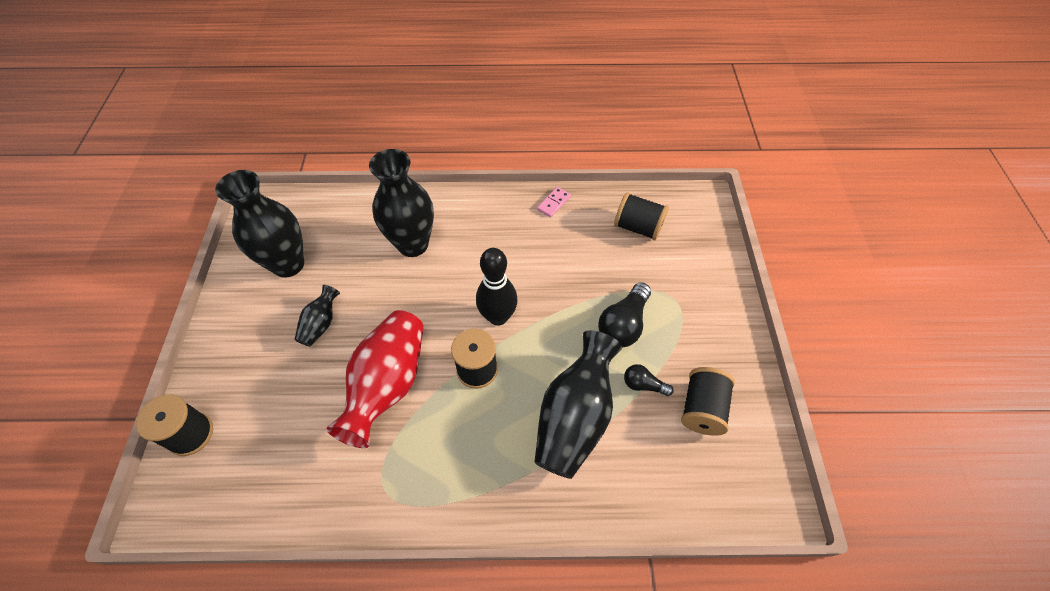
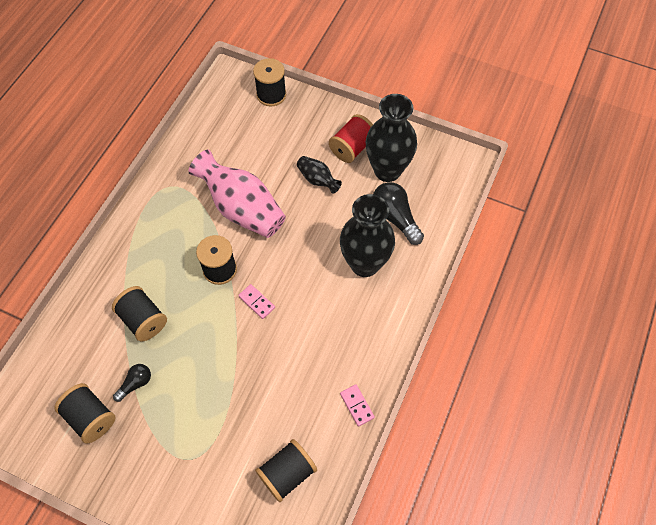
camera: 115 degrees right, 5 degrees up
red vase [326,310,424,448] -> pink vase [188,150,286,238]
black bowling pin [476,248,518,326] -> pink domino [238,284,275,319]
black vase [535,330,622,479] -> black spool [112,286,167,342]
black light bulb [598,282,651,347] -> black light bulb moved to [373,182,424,245]
none -> red spool [329,114,373,163]

